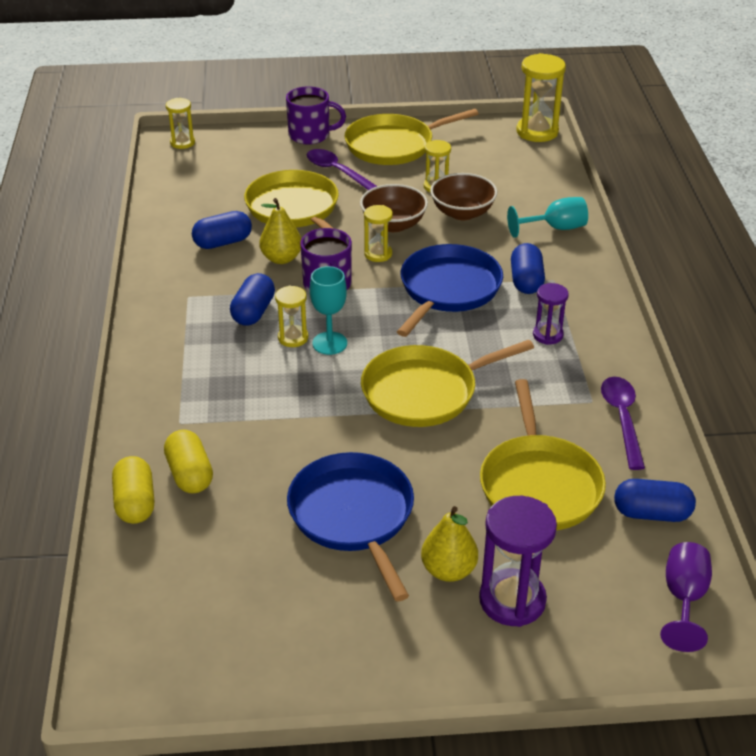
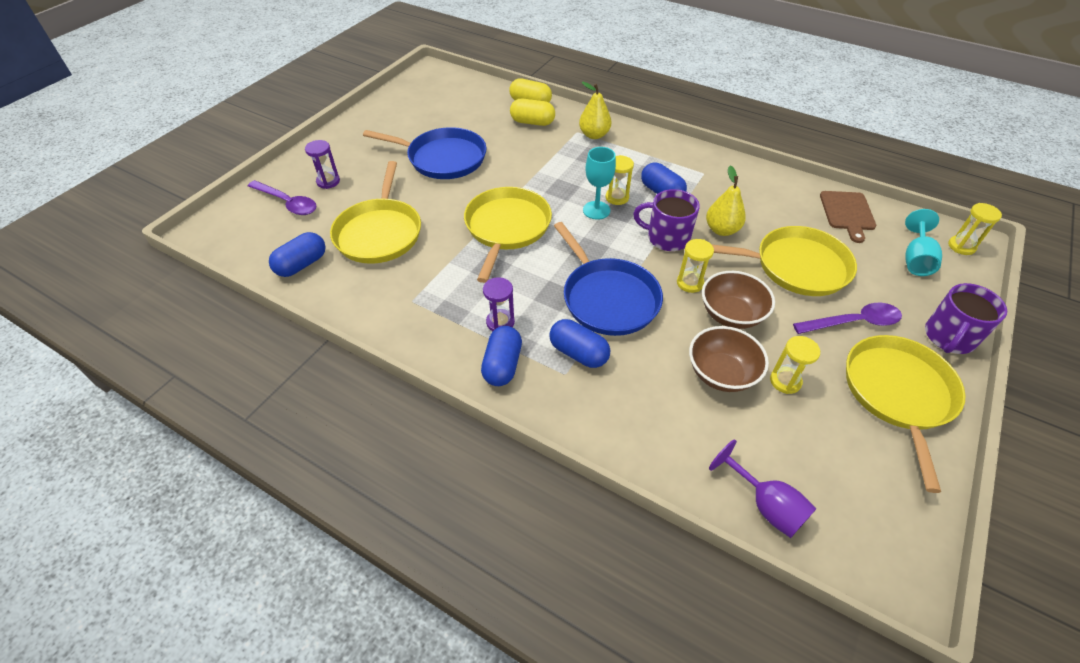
camera: 125 degrees right, 10 degrees up
blue capsule [192,211,252,249] -> blue capsule moved to [481,326,522,386]
yellow pear [421,506,478,582] -> yellow pear moved to [579,82,612,139]
purple hourglass [479,496,557,627] -> purple hourglass [305,140,340,189], size x0.58
yellow pan [480,379,606,530] -> yellow pan turned 120 degrees counterclockwise [330,161,421,264]
turquoise goblet [507,197,588,238] -> turquoise goblet moved to [905,209,942,276]
yellow hourglass [516,53,566,142] -> none
purple spoon [601,377,645,470] -> purple spoon moved to [248,180,317,215]
purple goblet [660,542,712,652] -> purple goblet moved to [709,440,816,538]
none -> brown cutting board [820,191,876,243]

